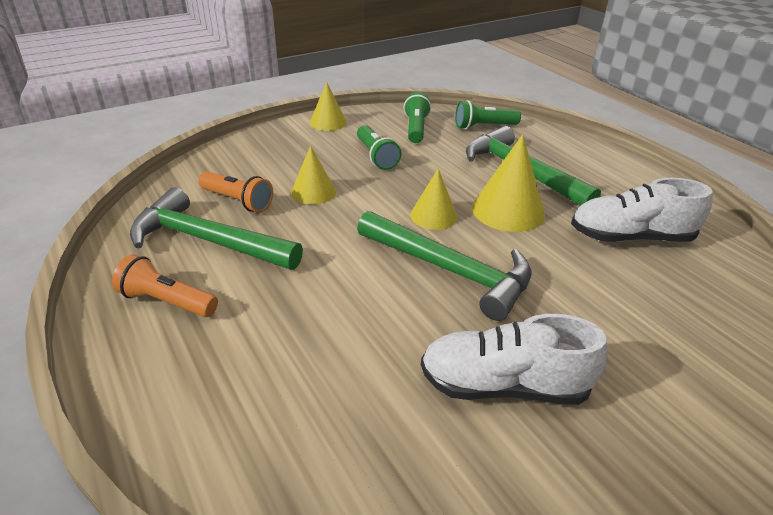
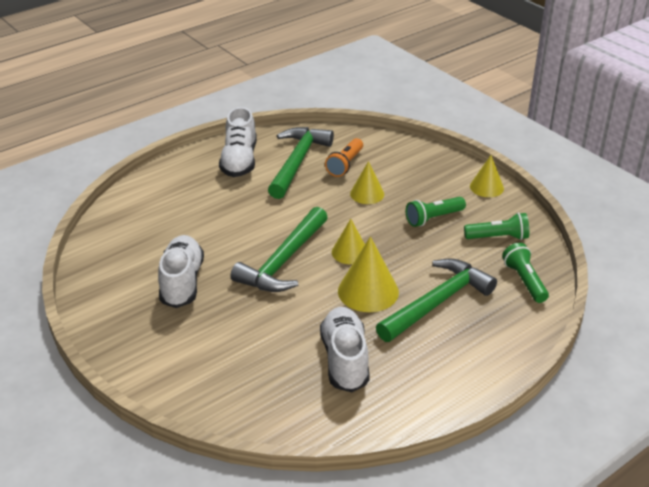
camera: 85 degrees right, 0 degrees up
orange flashlight [112,254,218,317] -> white shoe [219,107,257,177]

